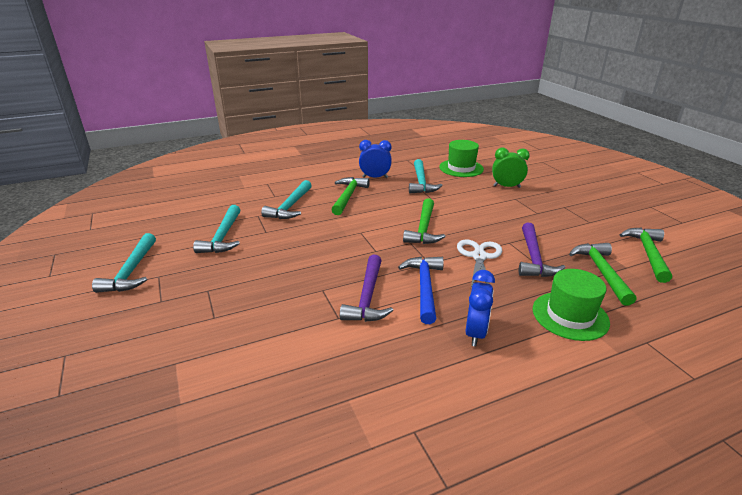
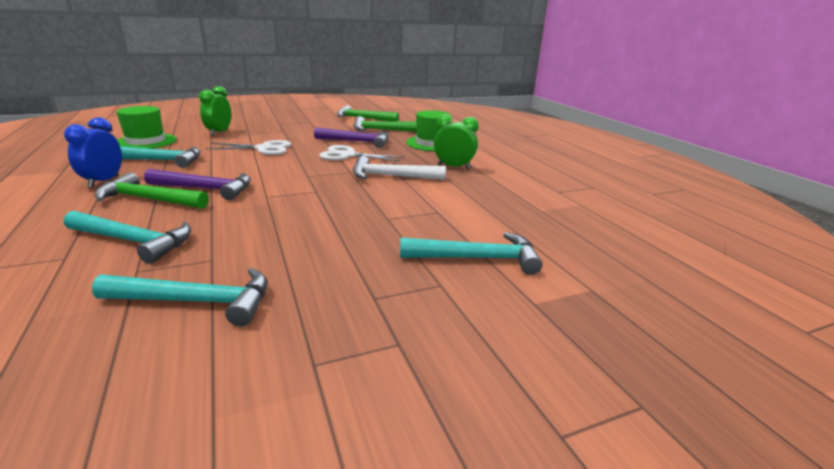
camera: 90 degrees left, 5 degrees down
turquoise hammer [92,233,156,293] -> turquoise hammer moved to [400,232,543,275]
purple hammer [340,255,393,322] -> purple hammer moved to [144,169,251,200]
blue hammer [398,257,444,324] -> white hammer [353,156,446,180]
green hammer [403,198,446,244] -> none
blue clock [465,270,495,346] -> green clock [434,114,479,169]
none -> white scissors [205,140,291,155]

